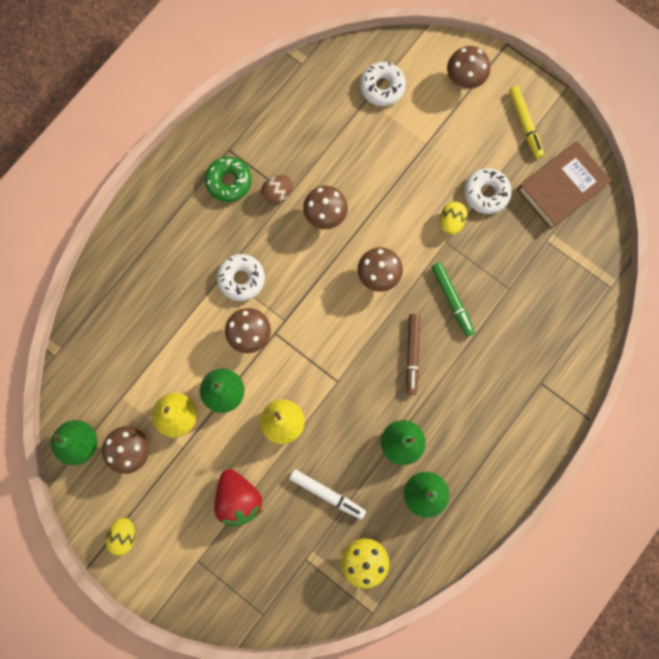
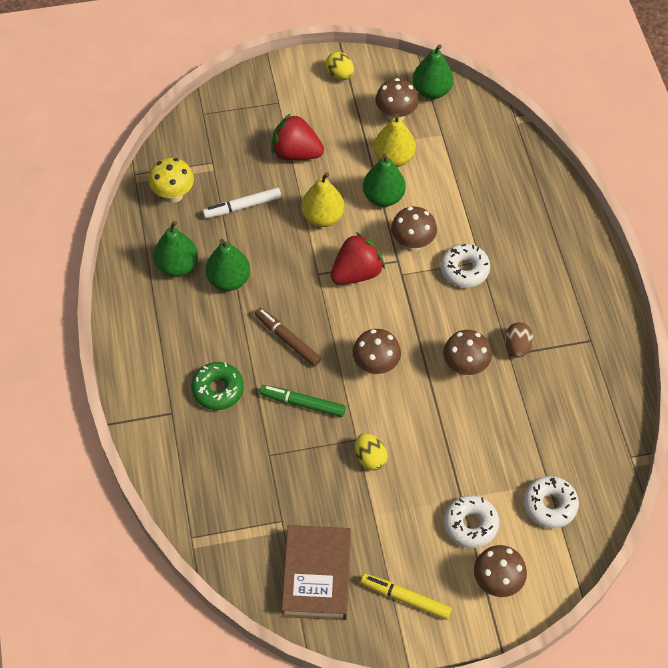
camera: 130 degrees right, 20 degrees down
green donut [205,156,252,202] -> green donut moved to [191,362,244,410]
white donut [464,168,512,214] -> white donut moved to [444,495,499,548]
none -> red strawberry [331,232,385,285]

